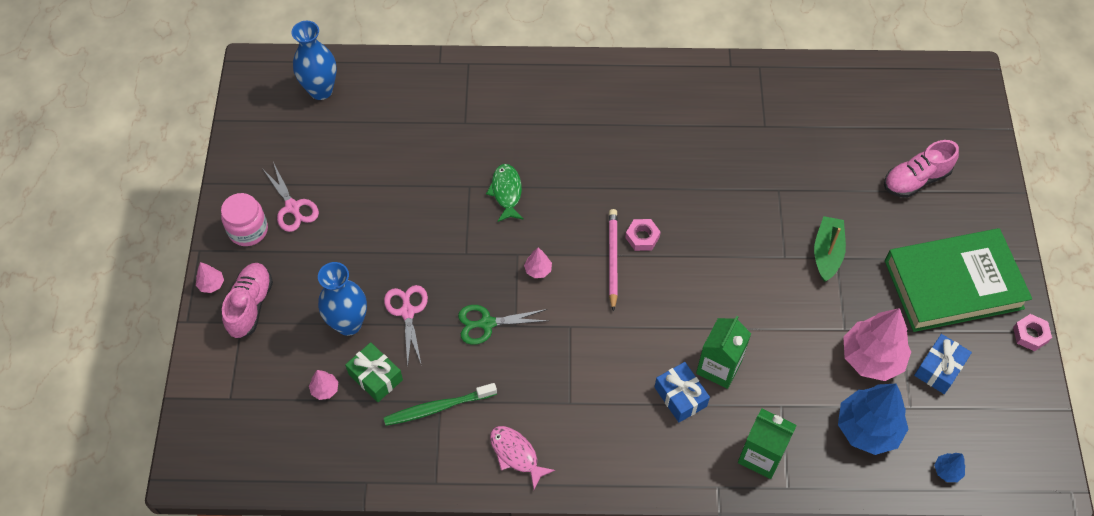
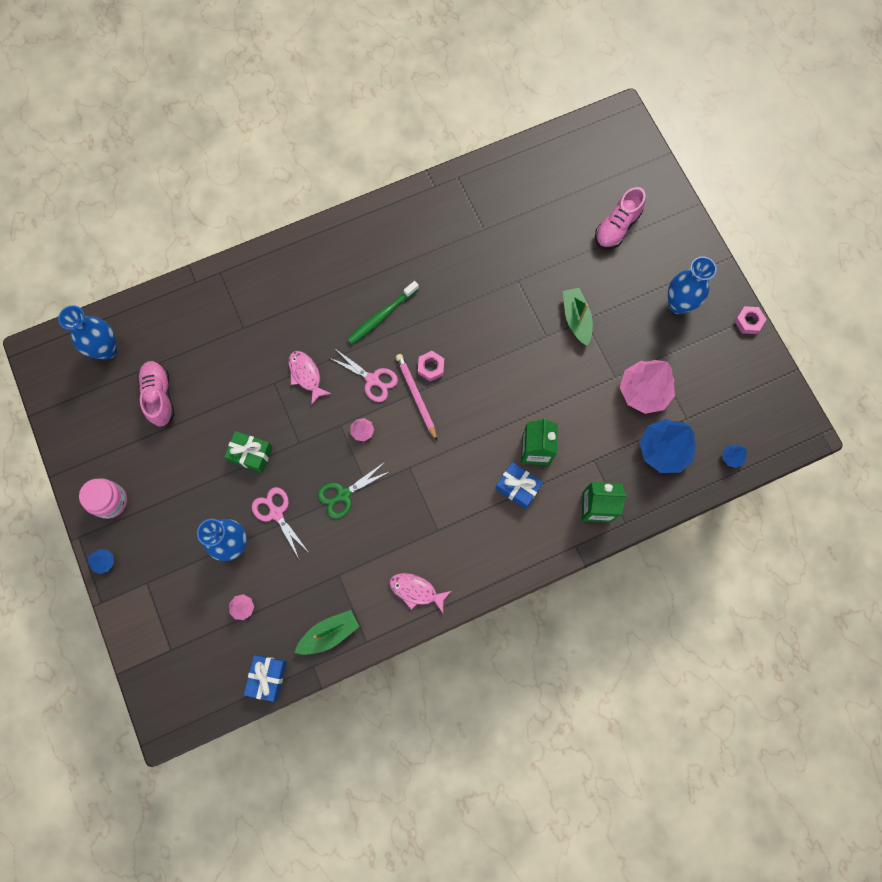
camera: 25 degrees left, 15 degrees up
pink tree [196,262,224,293] -> blue tree [87,549,114,574]
pink shoe [222,263,273,339] -> pink shoe moved to [137,361,175,426]
pink scissors [262,162,319,232] -> pink scissors moved to [328,350,398,402]
green gift [345,342,403,402] -> green gift moved to [224,431,273,473]
green toothbrush [384,383,497,426] -> green toothbrush moved to [347,281,419,344]
green fish [486,164,524,222] -> pink fish [289,351,331,405]
green book [885,228,1032,332] -> blue vase [668,257,716,314]
blue gift [914,334,972,394] -> blue gift moved to [244,655,287,702]
none -> green boat [294,610,360,655]

